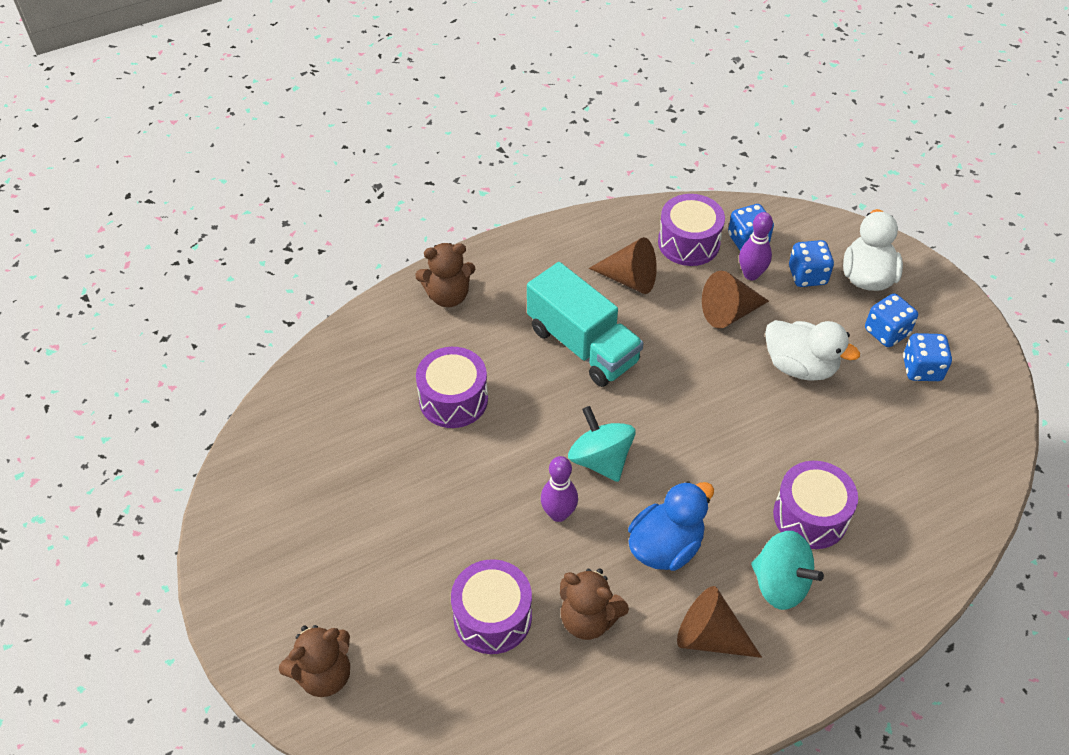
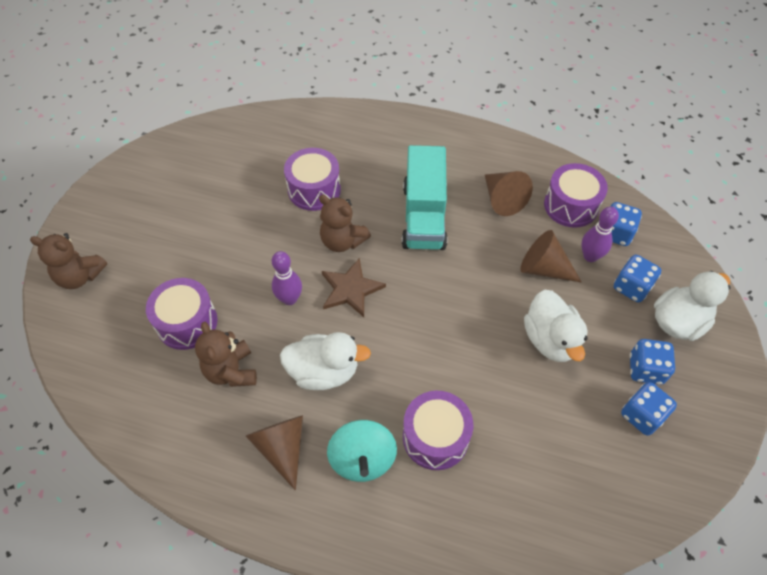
camera: 45 degrees right, 5 degrees up
brown teddy bear [415,243,475,307] -> brown teddy bear moved to [319,195,371,252]
turquoise spinning top [568,406,636,482] -> brown star [322,258,386,317]
blue duck [628,481,714,571] -> white duck [280,332,371,390]

